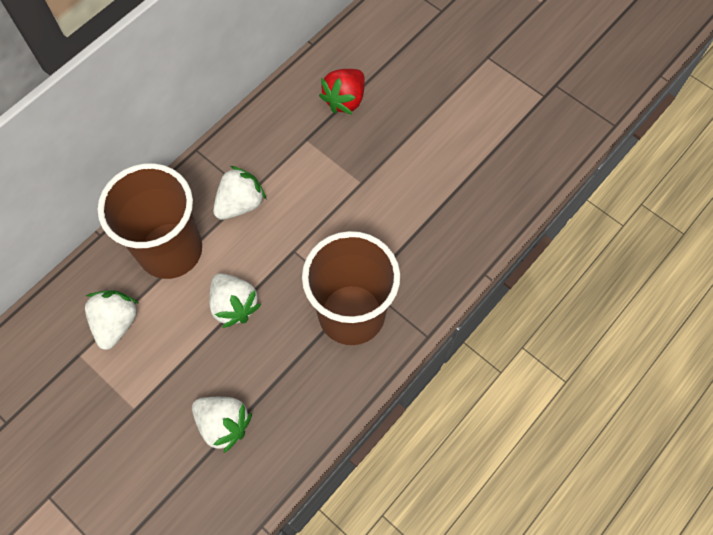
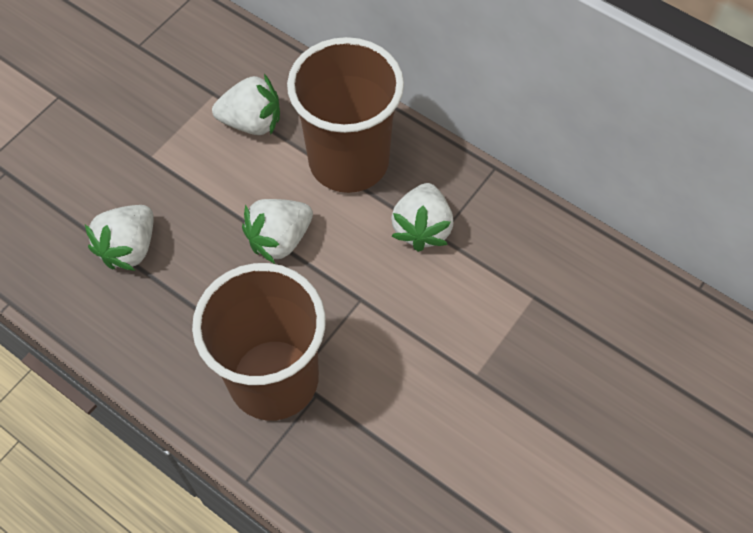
camera: 85 degrees right, 5 degrees down
white strawberry [213,166,267,220] -> white strawberry turned 60 degrees clockwise [391,183,453,252]
red strawberry [319,69,365,114] -> none

